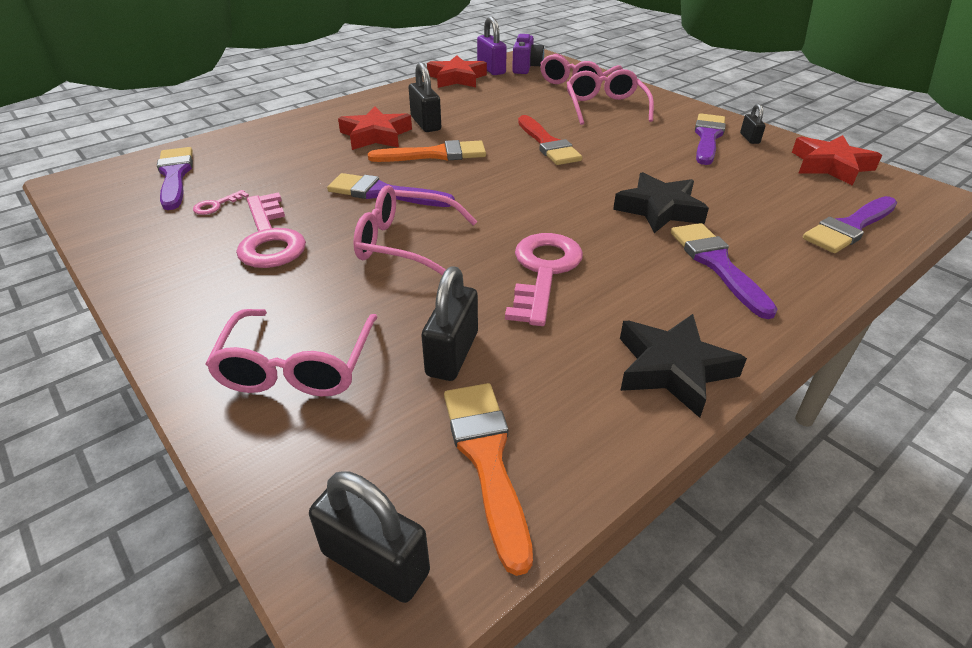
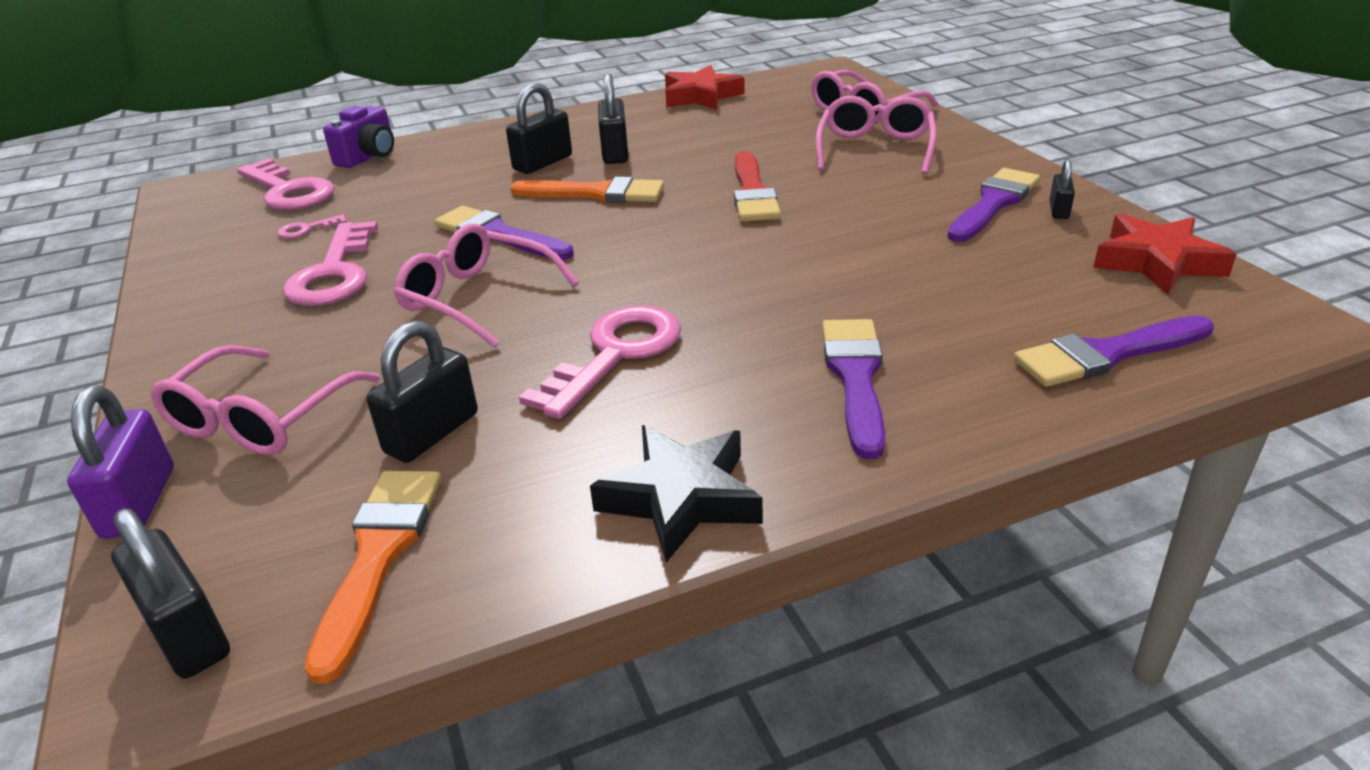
camera: 20 degrees right, 5 degrees down
purple brush [157,147,193,210] -> pink key [237,158,335,210]
red star [338,106,412,150] -> black padlock [506,83,572,174]
purple padlock [477,16,507,75] -> purple padlock moved to [67,385,174,539]
purple camera [512,34,544,74] -> purple camera moved to [323,106,394,168]
black star [613,172,709,233] -> none

